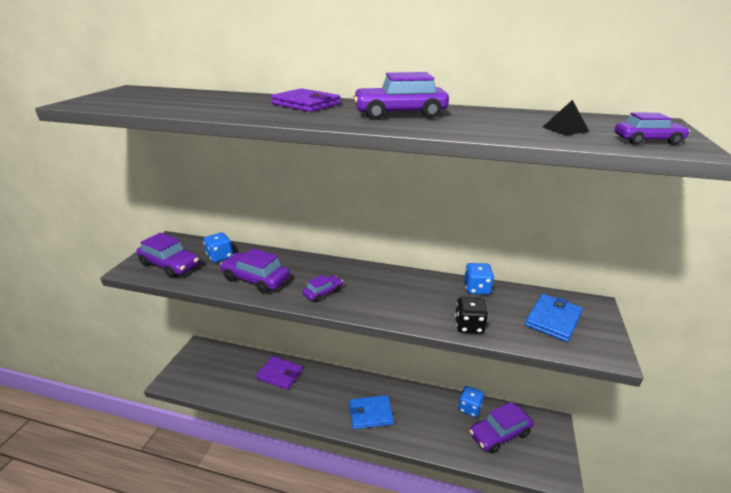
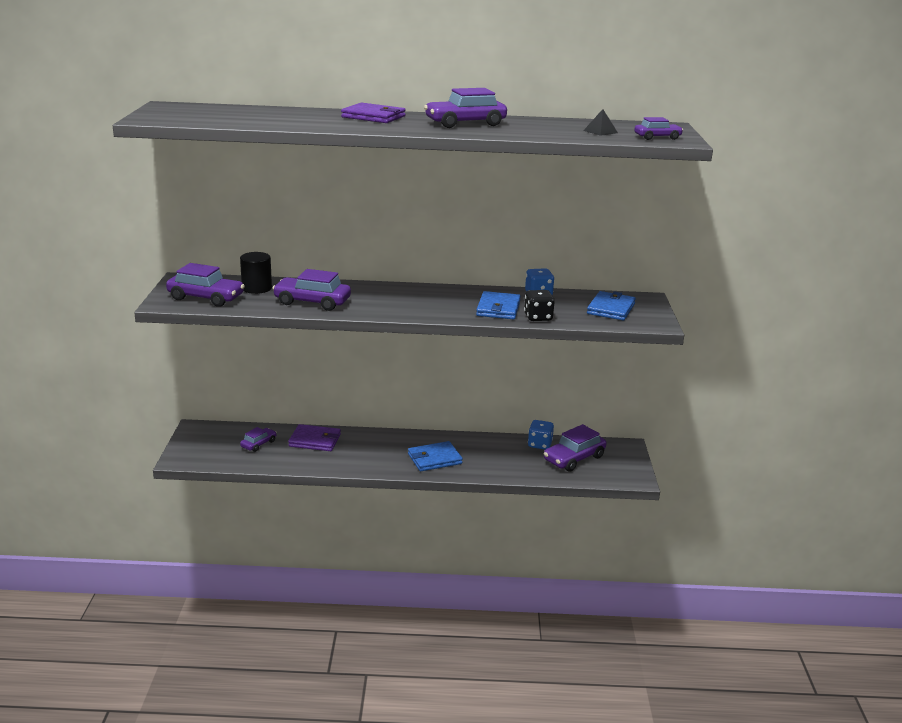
camera: 15 degrees left, 5 degrees down
blue dice [203,232,233,263] -> black cylinder [240,252,272,294]
purple car [302,275,343,302] -> purple car moved to [240,427,277,452]
none -> blue wallet [476,291,521,320]

